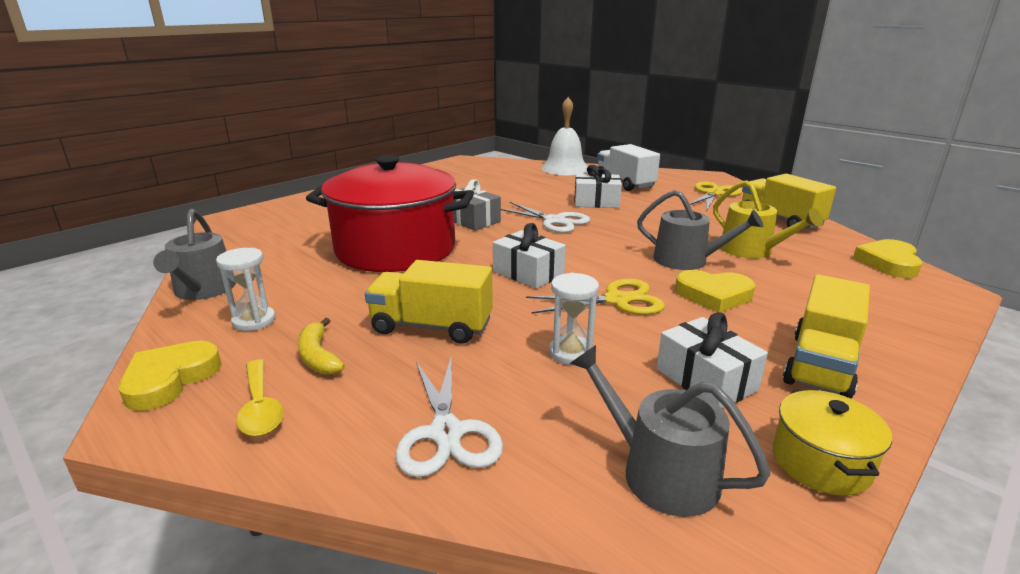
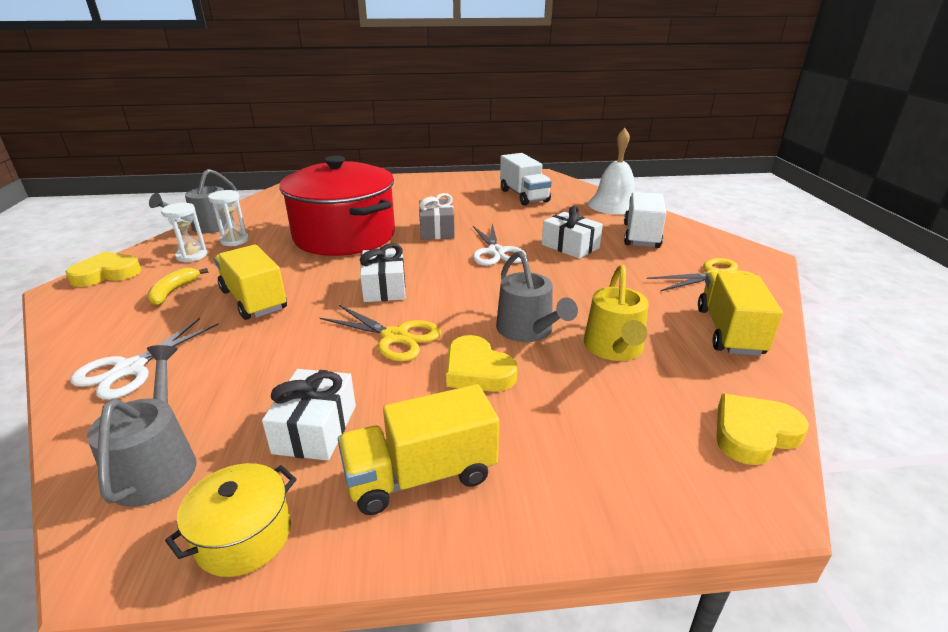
camera: 40 degrees right, 5 degrees up
yellow spoon [236,360,284,436] -> none
white hourglass [549,273,599,365] -> white hourglass moved to [208,190,249,246]
none -> white truck [500,153,552,206]

